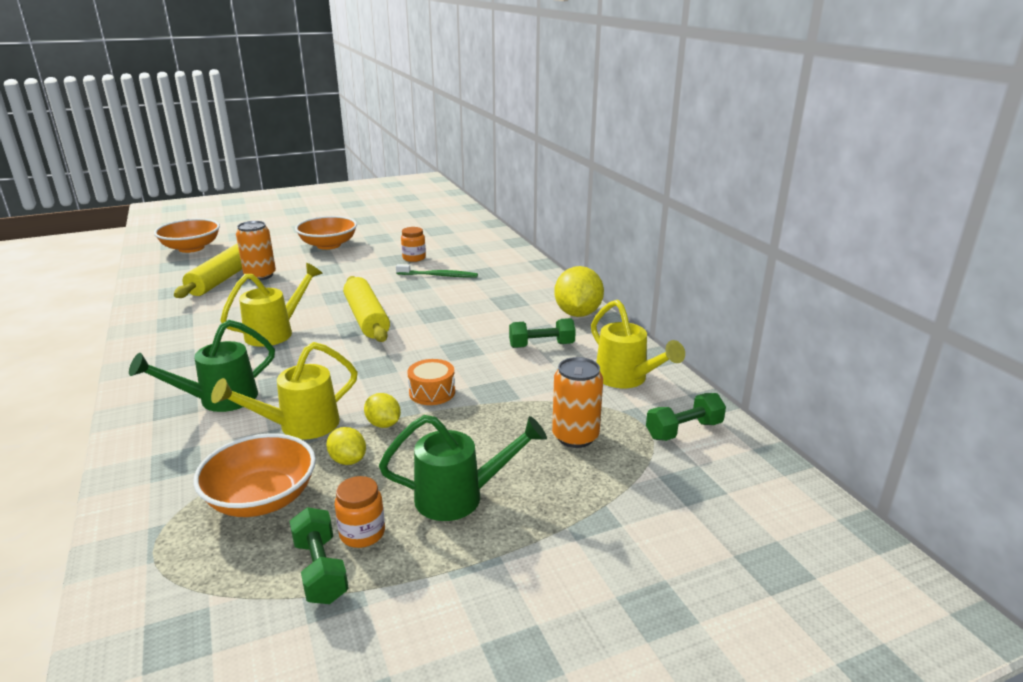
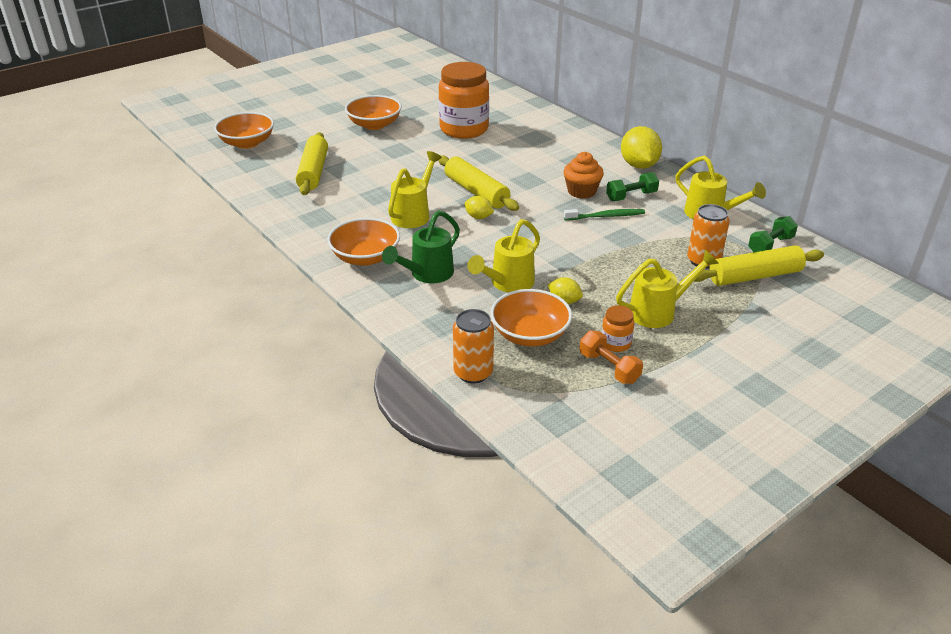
camera: 15 degrees left, 10 degrees up
orange can [236,221,276,280] -> orange can moved to [453,309,494,383]
green dumbbell [289,507,349,604] -> orange dumbbell [579,331,643,384]
yellow lemon [364,393,401,428] -> yellow lemon moved to [464,196,494,219]
green watering can [379,415,547,521] -> yellow watering can [616,250,719,328]
green toothbrush [396,264,478,277] -> green toothbrush moved to [564,209,645,220]
orange jar [401,227,426,262] -> orange jar [439,62,489,139], size x2.32
orange drum [407,359,455,405] -> none
none -> orange bowl [327,218,400,266]
none -> orange cupcake [563,152,604,199]
none -> yellow rolling pin [694,245,824,286]

